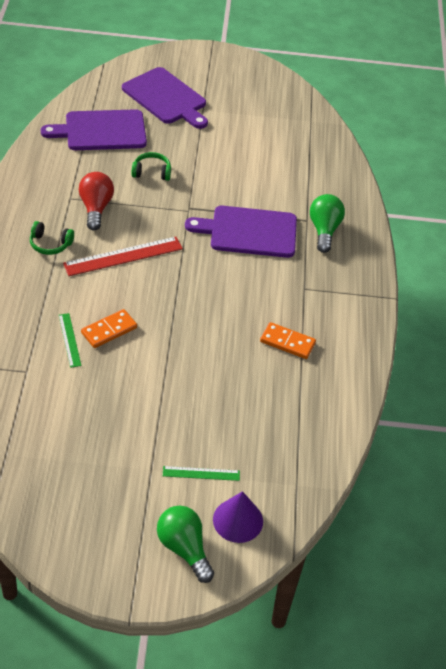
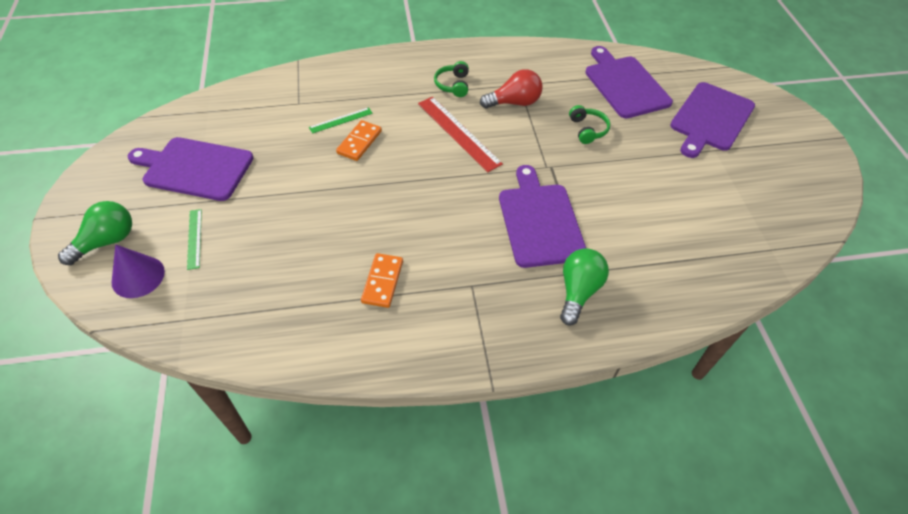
camera: 80 degrees right, 5 degrees up
orange domino [81,309,137,348] -> orange domino turned 75 degrees clockwise [336,120,382,161]
green light bulb [310,194,345,253] -> green light bulb turned 60 degrees counterclockwise [560,248,609,325]
none -> purple cutting board [128,137,253,201]

